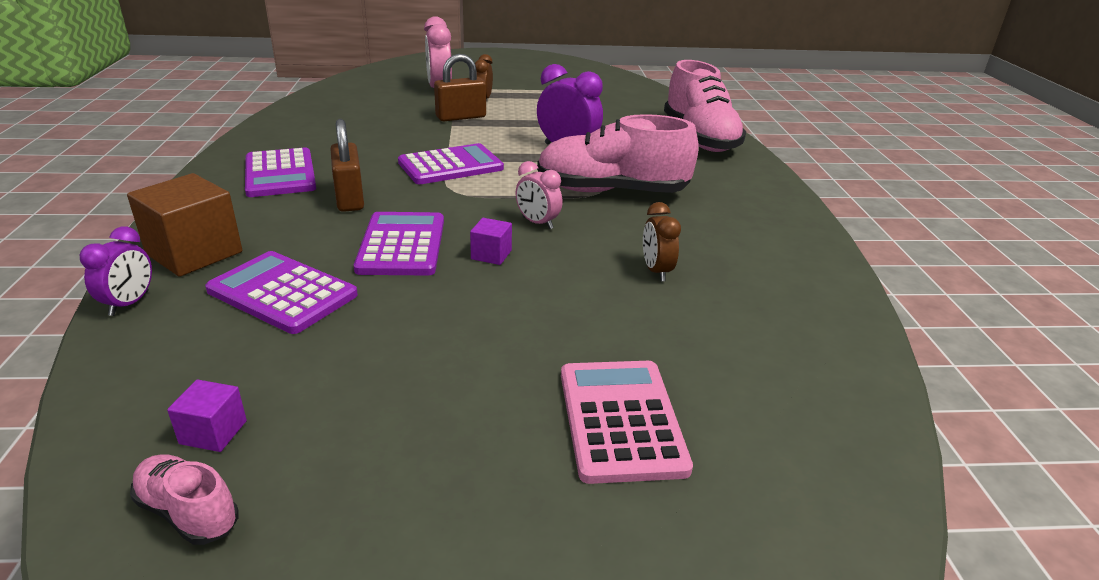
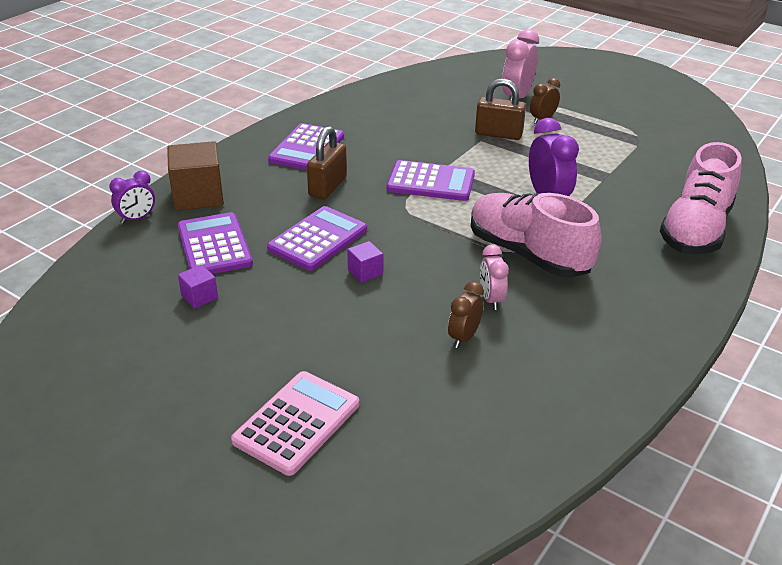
camera: 40 degrees right, 5 degrees up
pink shoe [130,454,239,545] -> none
purple cube [167,379,247,452] -> purple cube moved to [178,265,218,309]
pink clock [515,161,563,229] -> pink clock moved to [480,244,509,310]

